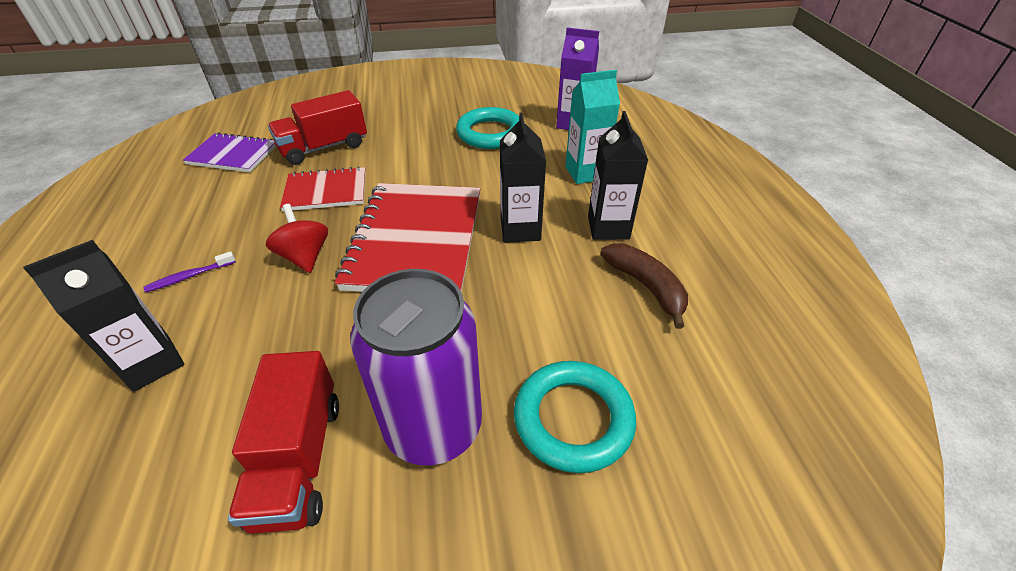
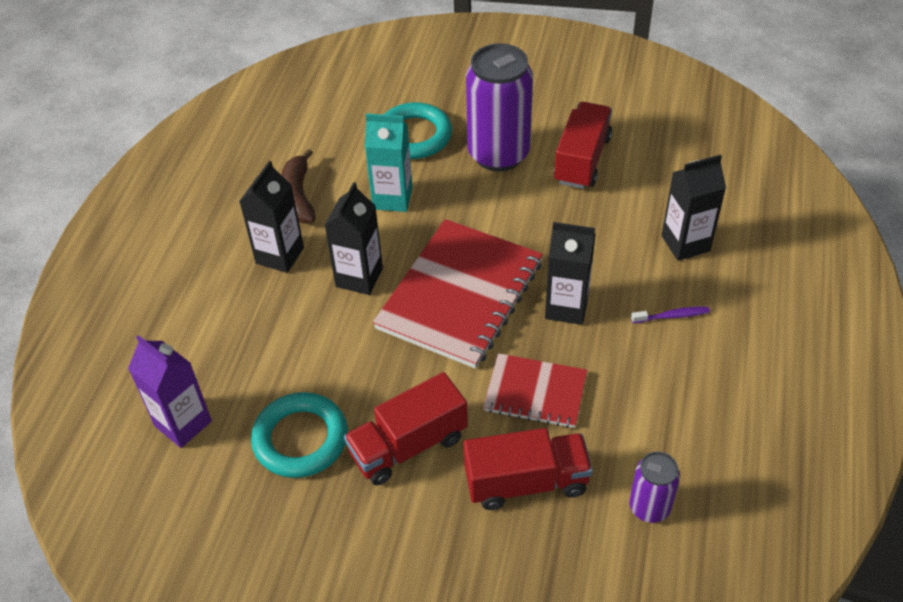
camera: 155 degrees left, 5 degrees up
purple notebook [183,132,276,172] -> purple can [629,452,680,523]
red spinning top [266,204,328,273] -> black carton [545,222,595,325]
turquoise carton [565,70,620,184] -> turquoise carton moved to [365,113,413,212]
none -> red truck [344,372,468,485]

